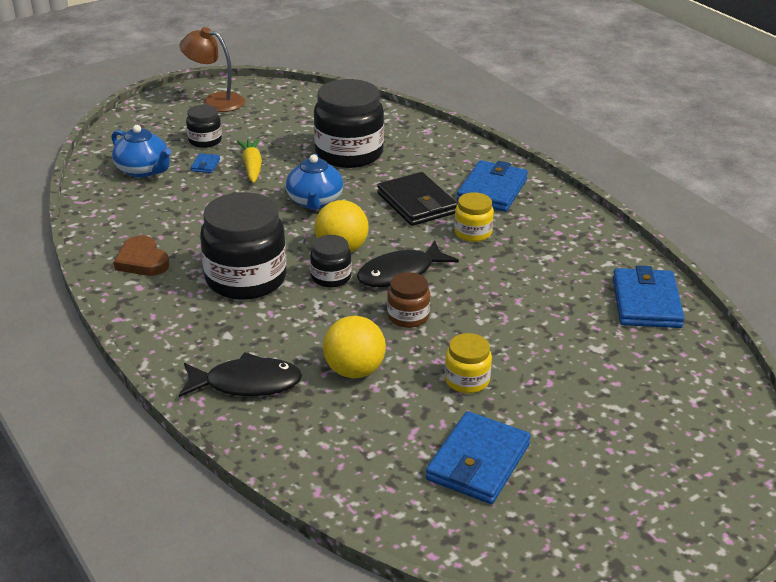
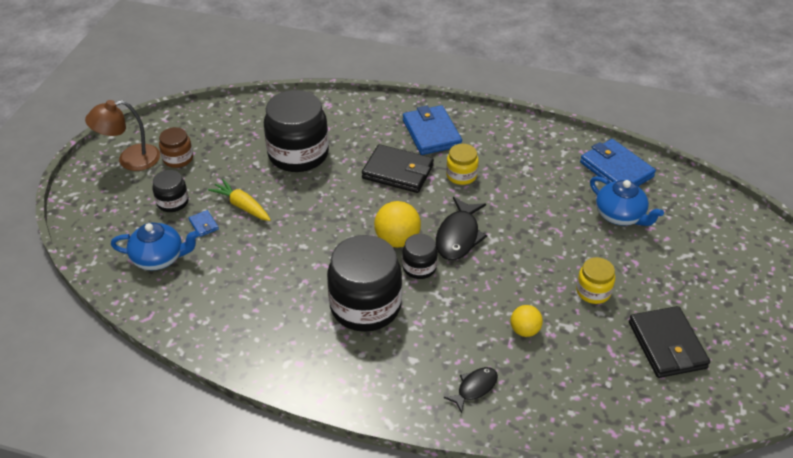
camera: 40 degrees left, 10 degrees up
brown heart [114,235,169,276] -> none
black fish [179,352,302,397] -> black fish [444,367,498,413], size x0.60
blue teapot [286,154,343,210] -> blue teapot moved to [590,176,664,226]
yellow ball [323,316,386,379] -> yellow ball [510,305,543,337], size x0.63
brown jar [387,272,430,328] -> brown jar moved to [159,127,193,168]
blue wallet [426,411,531,504] -> black wallet [629,306,710,378]

